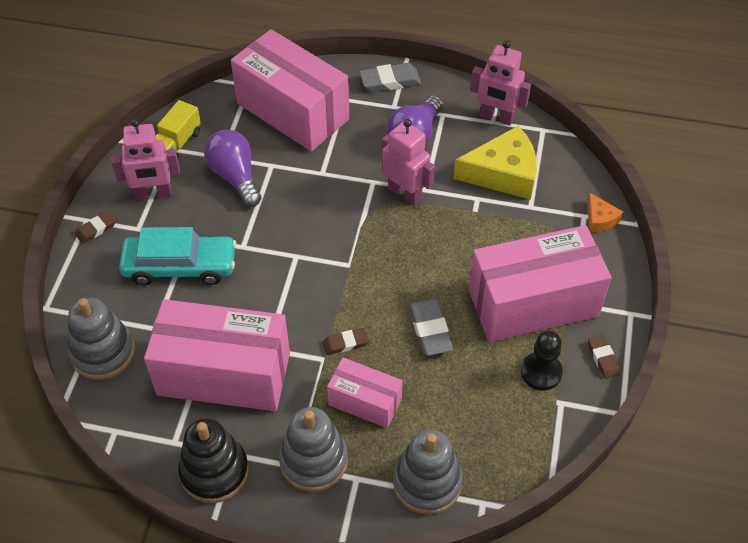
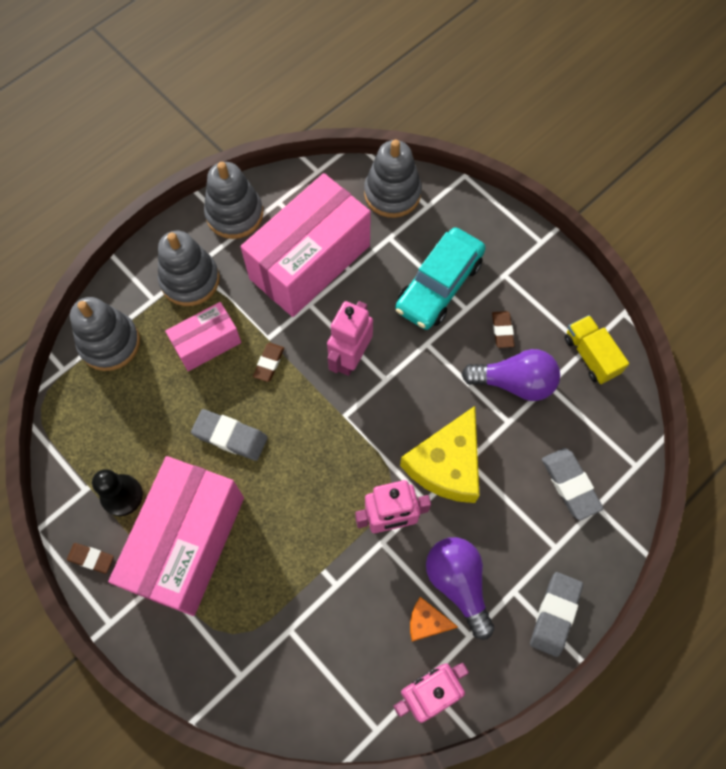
camera: 125 degrees right, 15 degrees up
brown eraser [75,211,116,244] -> brown eraser moved to [492,311,515,348]
pink robot [111,119,180,200] -> pink robot moved to [327,301,373,376]
black stacking toy [178,418,249,503] -> grey stacking toy [204,162,263,239]
pink box [231,29,349,151] -> grey eraser [542,448,604,520]
yellow cheese [454,126,537,200] -> yellow cheese moved to [400,406,479,503]
orange cheese [587,192,623,232] -> orange cheese moved to [410,597,458,642]

